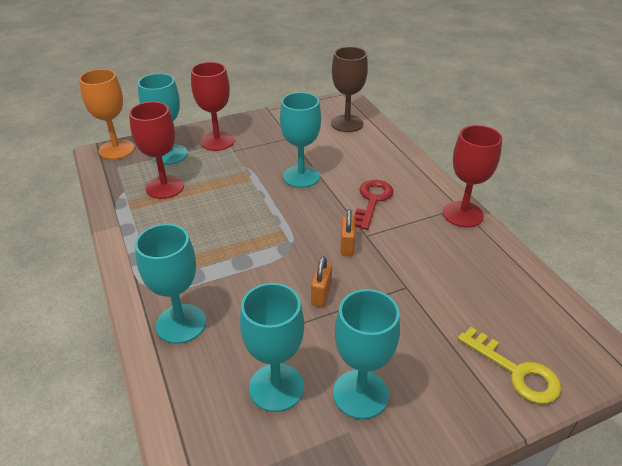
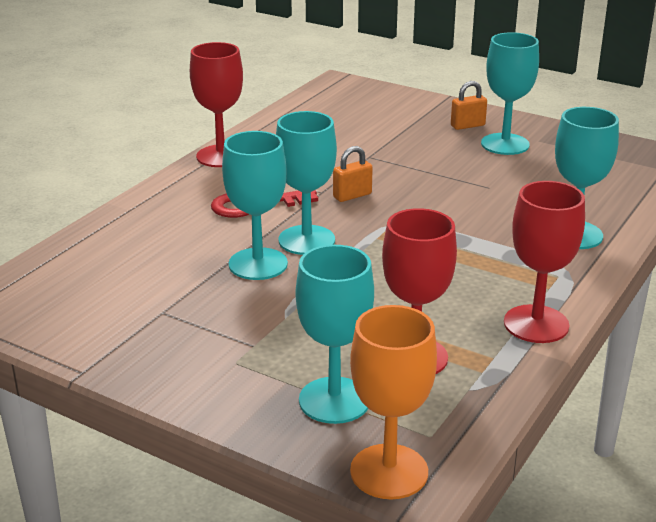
camera: 125 degrees left, 10 degrees down
red goblet [191,62,235,151] -> red goblet moved to [504,181,585,343]
turquoise goblet [240,283,304,412] -> turquoise goblet moved to [276,111,337,255]
orange padlock [311,256,332,307] -> orange padlock moved to [451,81,487,130]
brown goblet [331,47,368,132] -> none
yellow key [458,327,561,404] -> none

